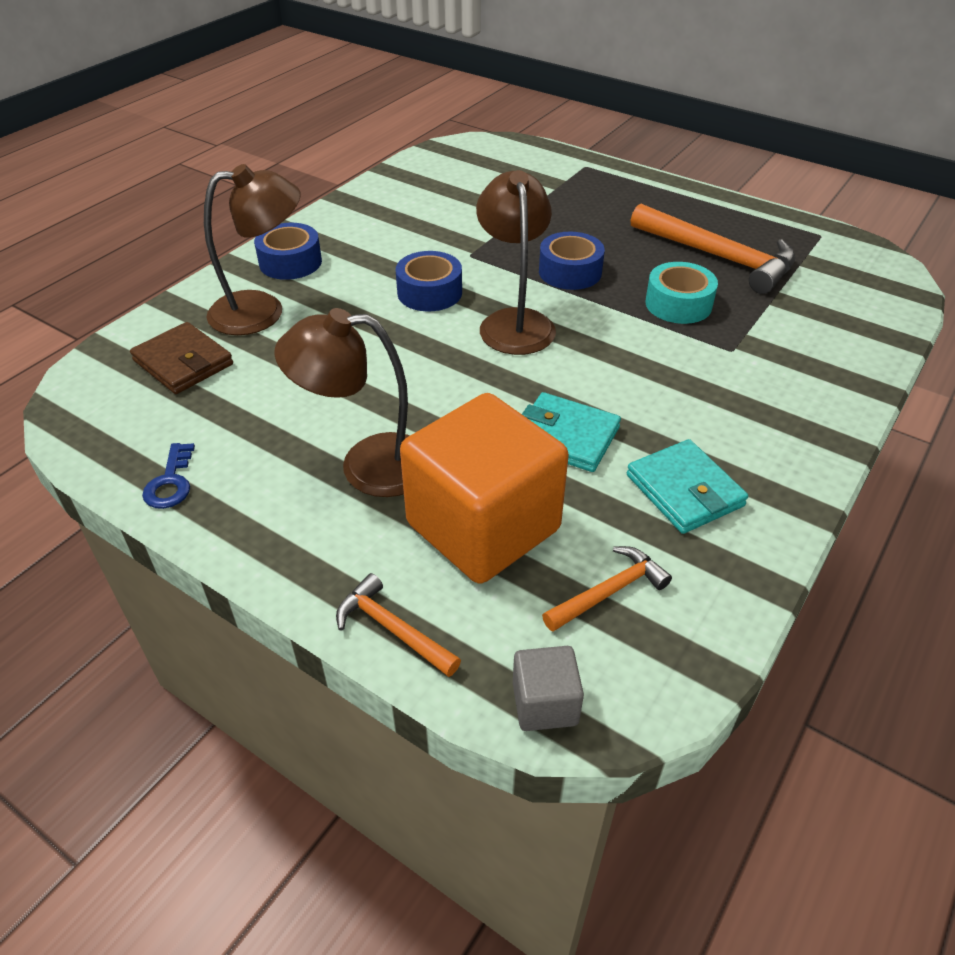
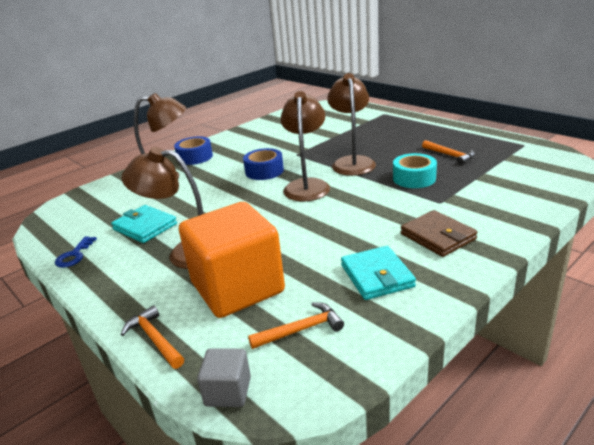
camera: 15 degrees right, 15 degrees down
brown wallet [130,322,233,394] -> brown wallet moved to [401,210,478,257]
turquoise wallet [522,392,621,472] -> turquoise wallet moved to [111,205,177,243]
blue tape [539,232,605,290] -> brown lamp [327,73,376,176]
orange hammer [631,203,795,294] -> orange hammer [422,140,475,165], size x0.52

